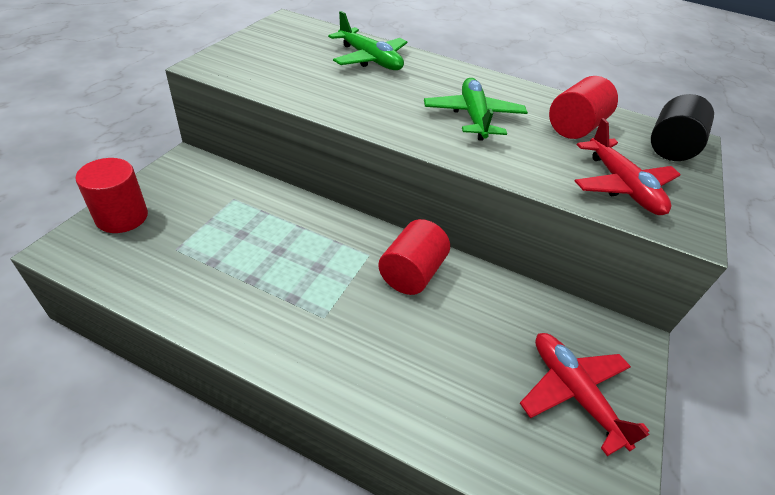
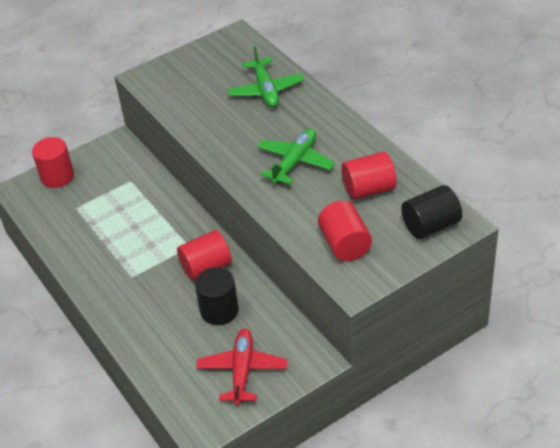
camera: 40 degrees right, 0 degrees up
red plane [575,118,681,215] -> red cylinder [318,201,372,261]
none -> black cylinder [195,267,239,325]

